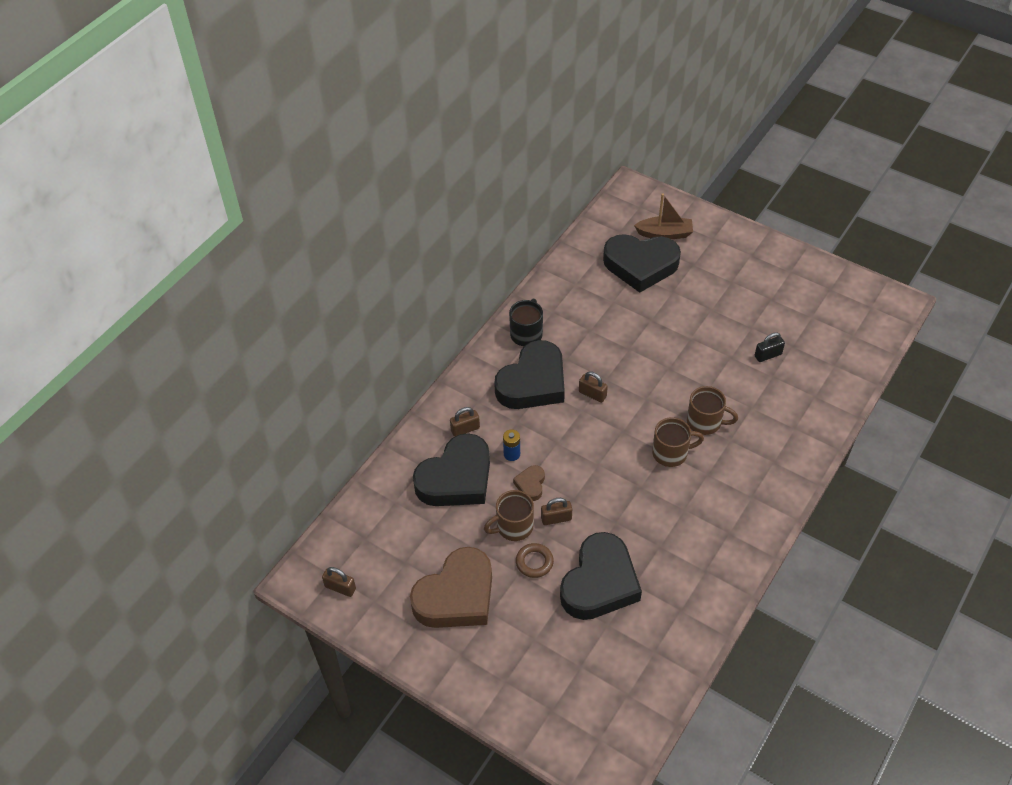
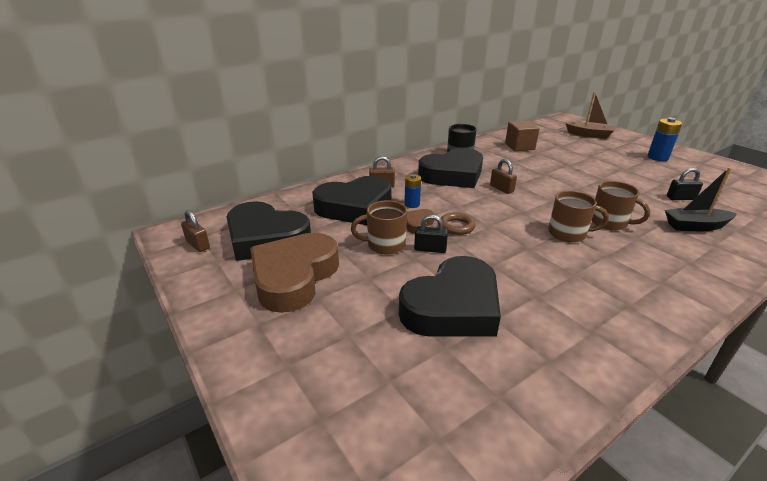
camera: 20 degrees right, 20 degrees down
brown heart [410,547,492,628] -> brown heart turned 135 degrees clockwise [250,233,339,313]
brown ring [516,543,554,578] -> brown ring moved to [441,212,476,235]
brown padlock [541,498,572,525] -> black padlock [414,215,448,253]
black heart [603,234,681,293] -> black heart moved to [227,201,311,261]
none -> brown cube [505,121,540,151]
none -> blue battery [647,118,682,161]
none -> black boat [665,167,737,231]

